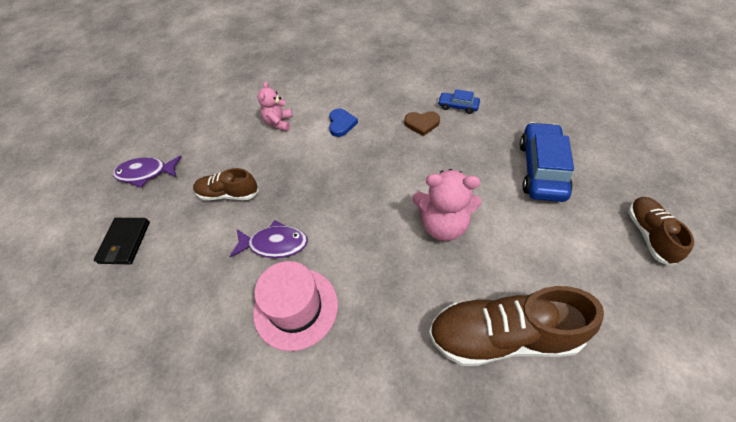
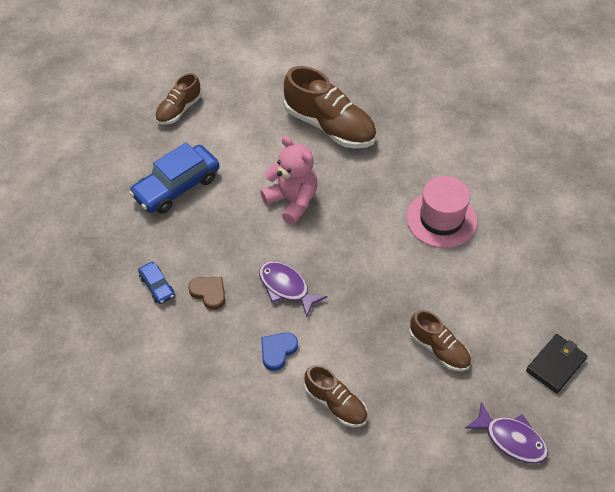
camera: 145 degrees left, 0 degrees up
purple fish [229,220,308,258] -> purple fish moved to [259,262,327,317]
pink teddy bear [257,81,293,131] -> brown shoe [304,365,367,427]

